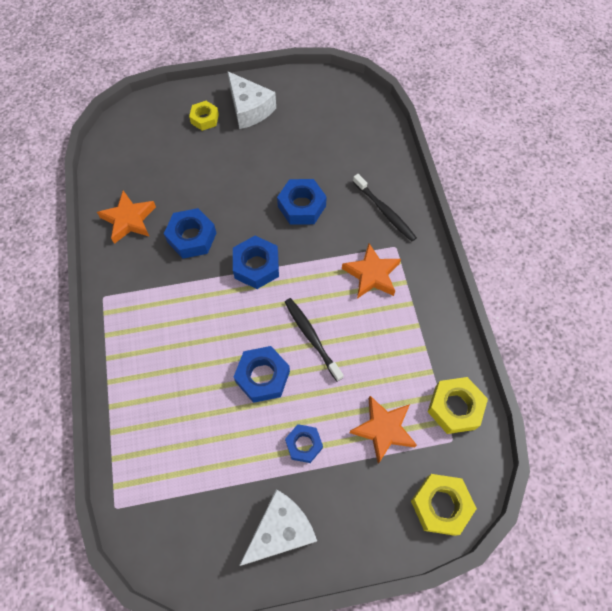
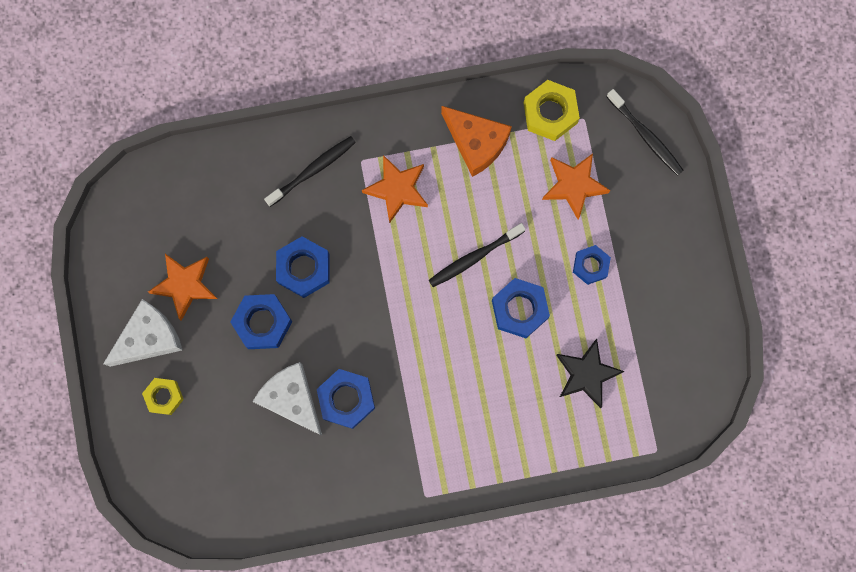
camera: 90 degrees left, 15 degrees up
orange star [97,190,156,244] -> orange star moved to [148,254,217,321]
blue nut [233,236,279,289] -> blue nut moved to [230,294,292,349]
white cheese [239,489,317,566] -> white cheese moved to [253,362,322,436]
yellow nut [411,474,477,536] -> black toothbrush [606,89,684,176]
none -> orange cheese [441,106,512,177]
none -> black star [556,339,625,408]

